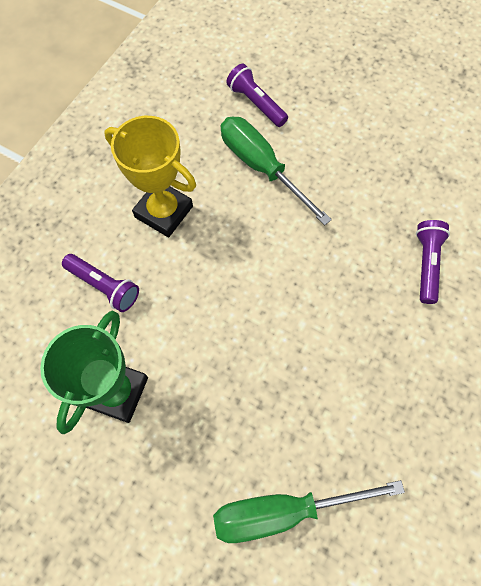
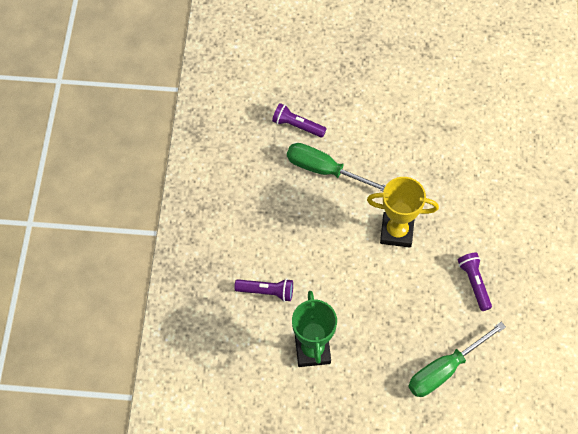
camera: 25 degrees left, 5 degrees down
yellow trophy [104,116,196,237] -> yellow trophy moved to [367,177,439,248]
purple flashlight [416,220,450,304] -> purple flashlight moved to [458,253,492,311]

